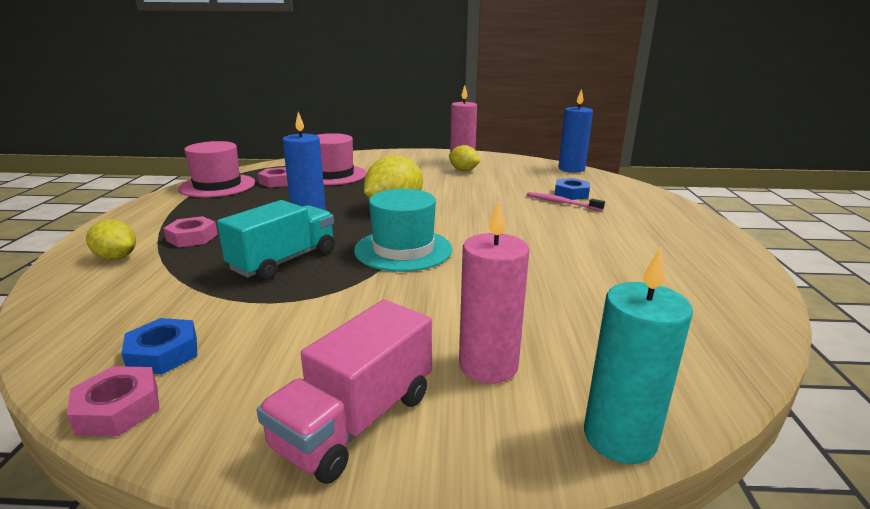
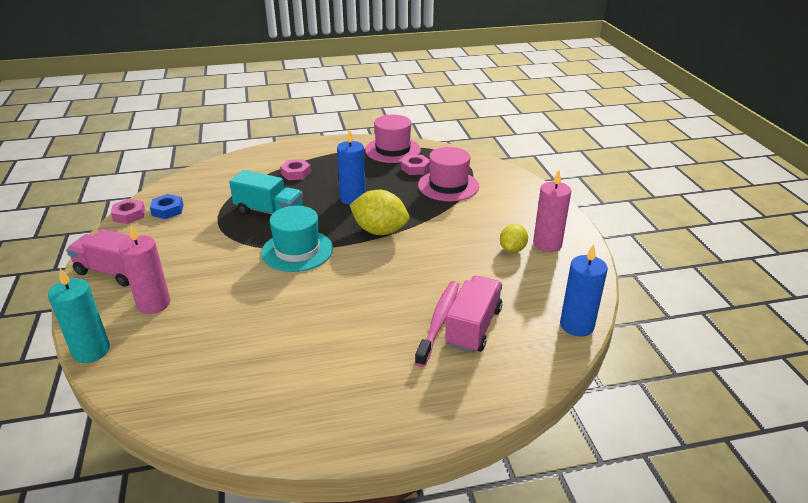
camera: 75 degrees right, 10 degrees up
yellow lemon [86,219,136,260] -> none
pink toothbrush [527,192,605,211] -> pink toothbrush [415,281,459,367], size x1.54
blue nut [555,178,590,200] -> pink truck [445,275,502,353]

